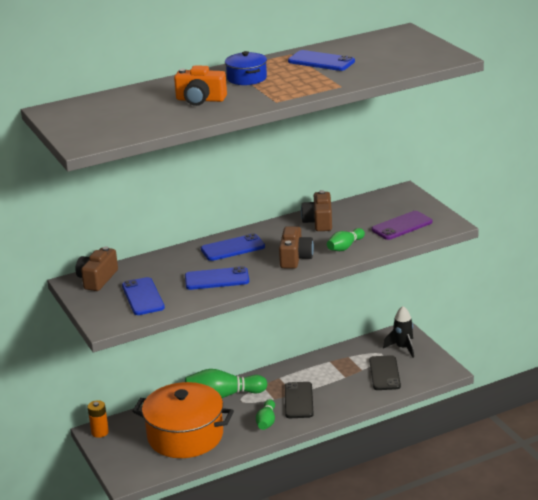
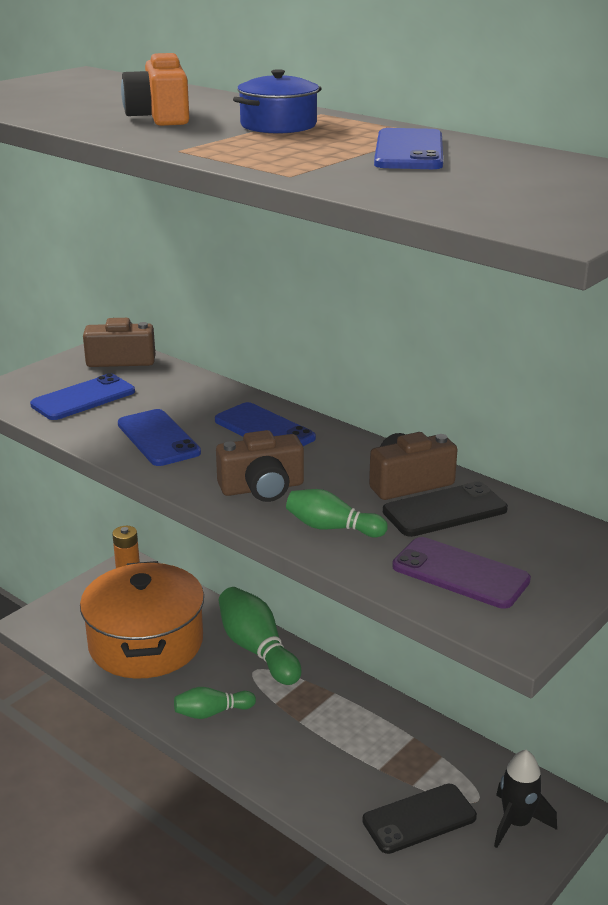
camera: 65 degrees right, 0 degrees up
black phone [285,382,314,418] -> black phone moved to [383,481,508,537]

